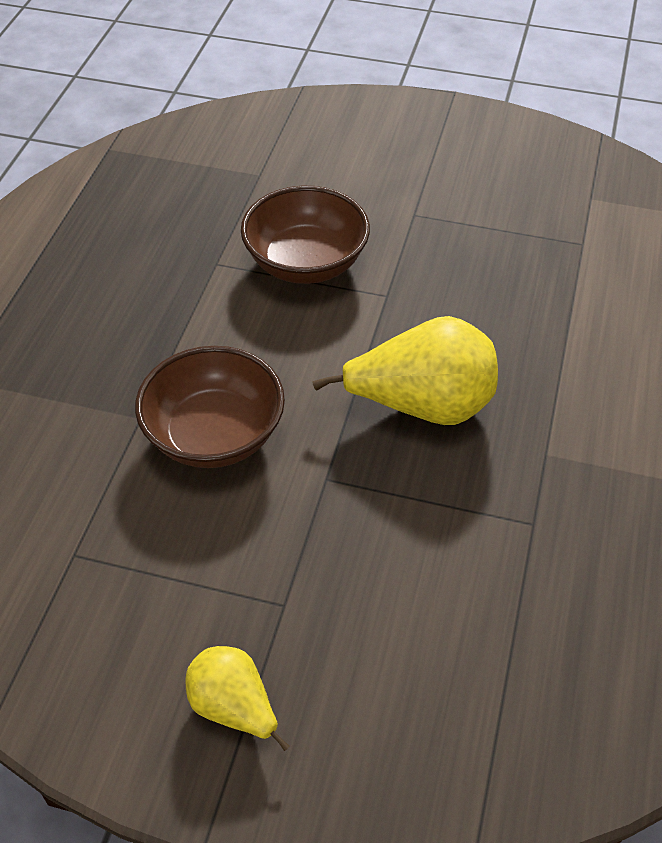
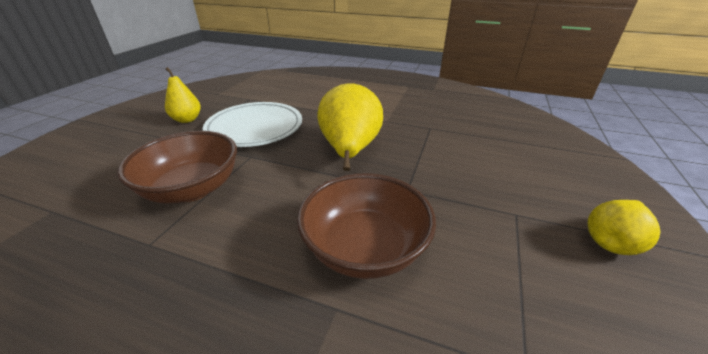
camera: 85 degrees left, 15 degrees down
none -> yellow pear [165,67,201,123]
none -> white plate [203,102,302,147]

